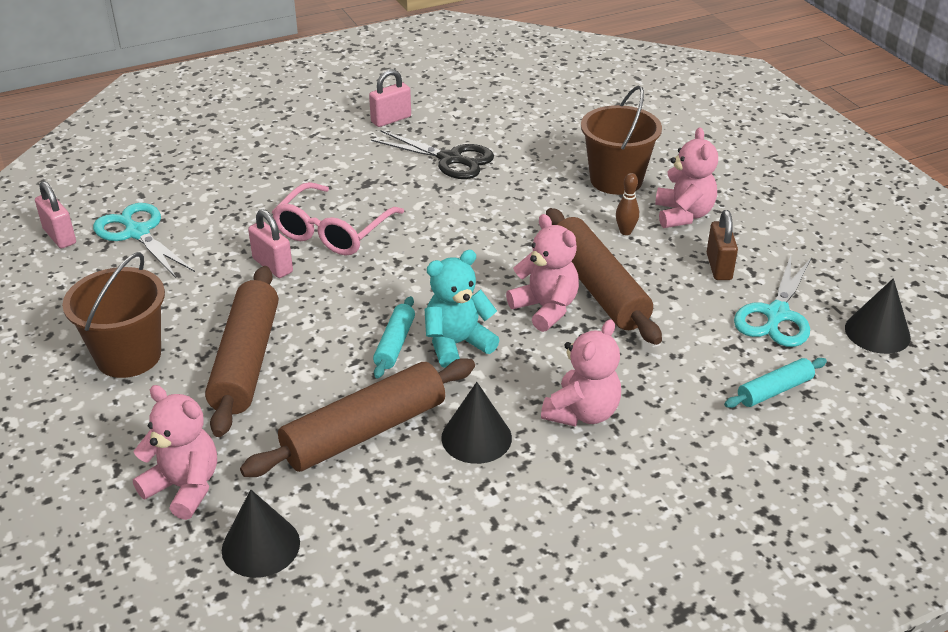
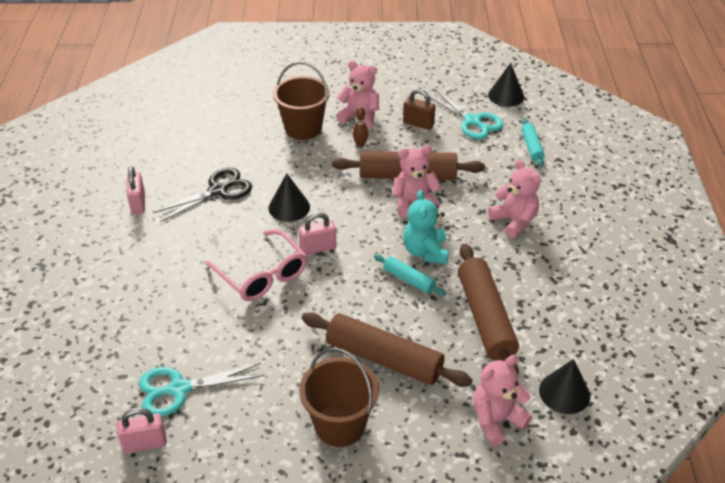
camera: 65 degrees left, 5 degrees up
pink padlock [248,210,293,278] -> pink padlock moved to [299,212,336,255]
black cone [441,382,512,464] -> black cone moved to [269,173,310,222]

